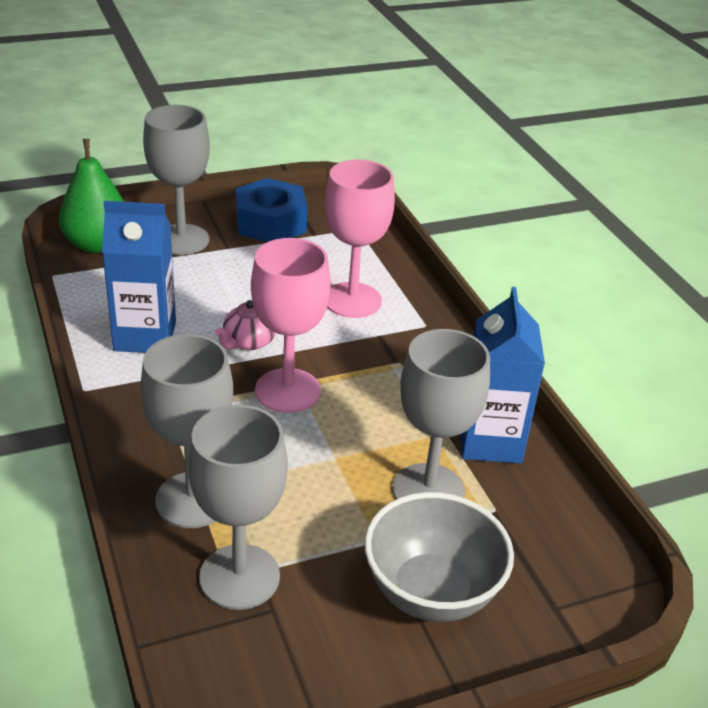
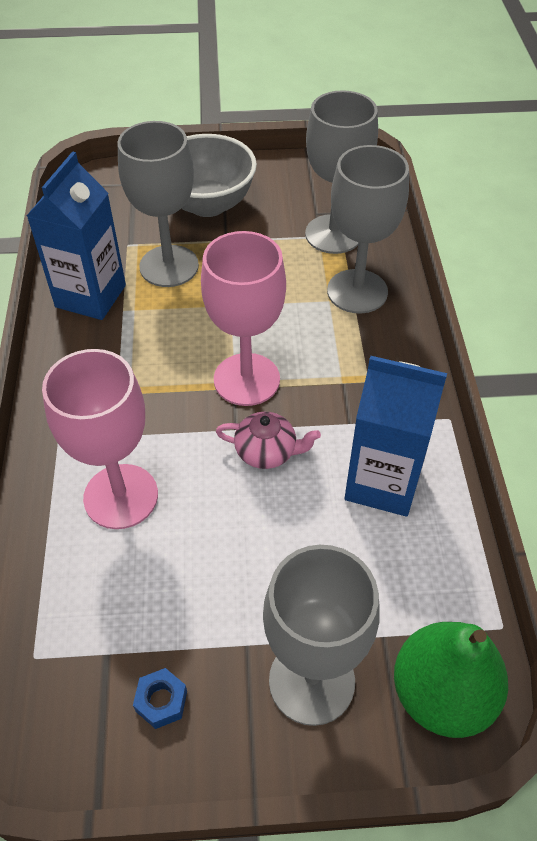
camera: 160 degrees left, 15 degrees up
pink teapot [215,300,276,350] -> pink teapot turned 45 degrees clockwise [216,412,321,469]
blue nut [236,178,307,242] -> blue nut [133,668,187,729], size x0.42

